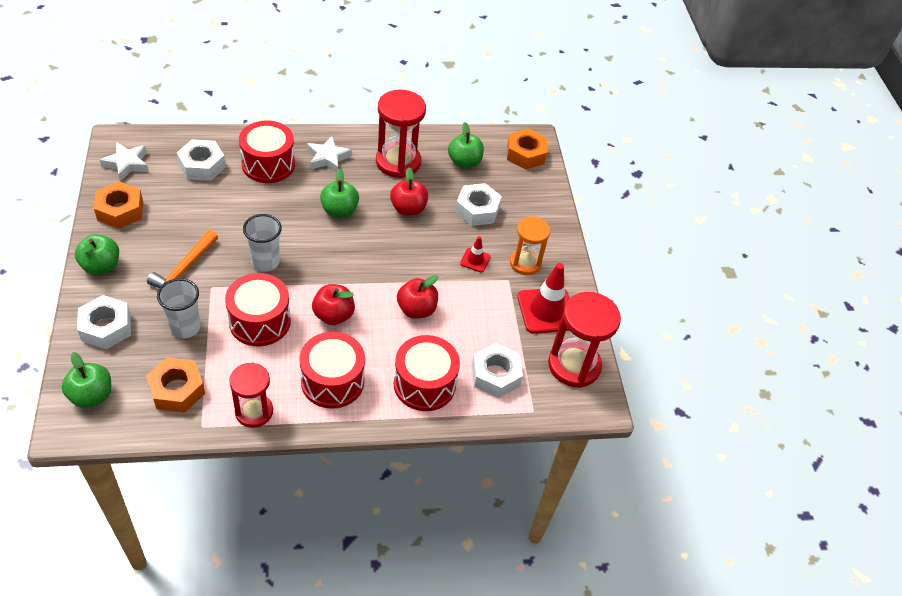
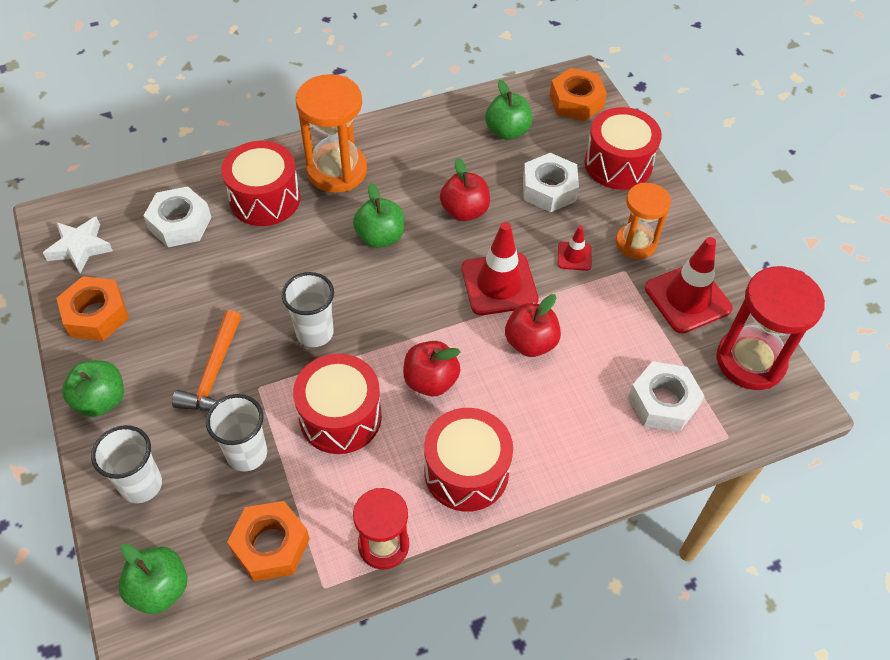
camera: 10 degrees left, 5 degrees up
white nut [77,295,131,349] -> white cup [91,425,162,503]
white star [307,136,352,172] -> orange hourglass [296,74,367,193]
red hourglass [376,90,426,178] -> none
red drum [394,335,460,411] -> red drum moved to [585,107,662,190]
none -> red traffic cone [462,222,539,315]

